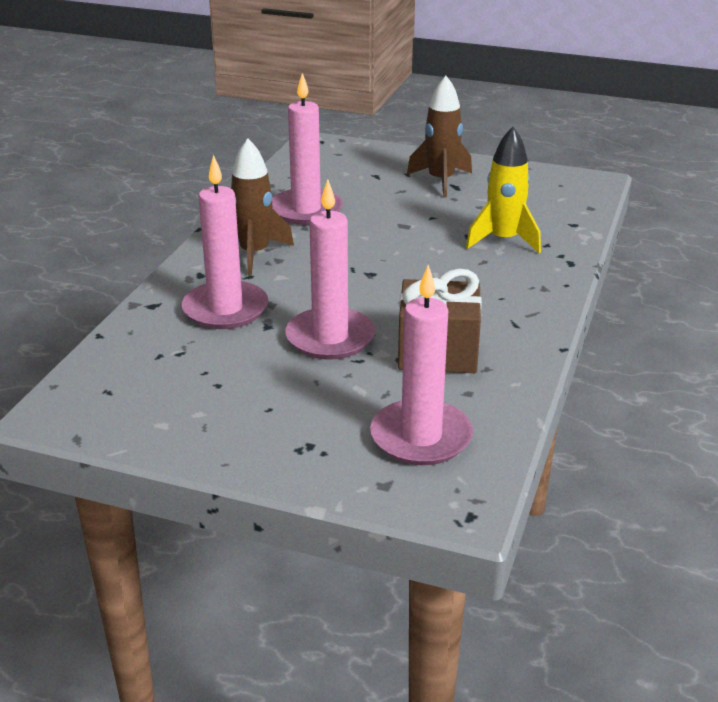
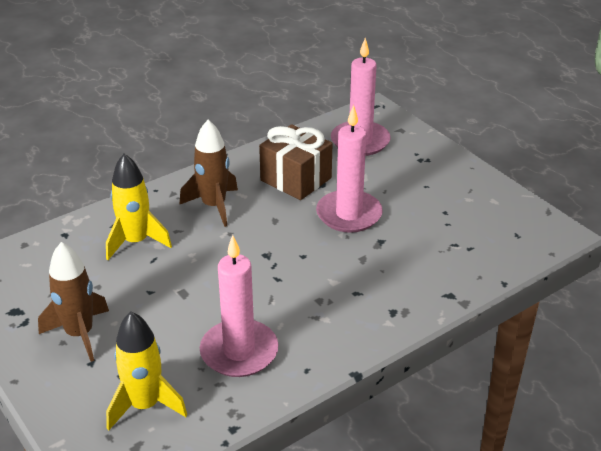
camera: 145 degrees left, 5 degrees up
pink candle [182,155,268,329] -> none
brown rocket [231,139,294,275] -> brown rocket moved to [179,120,238,227]
none -> yellow rocket [106,312,187,430]

